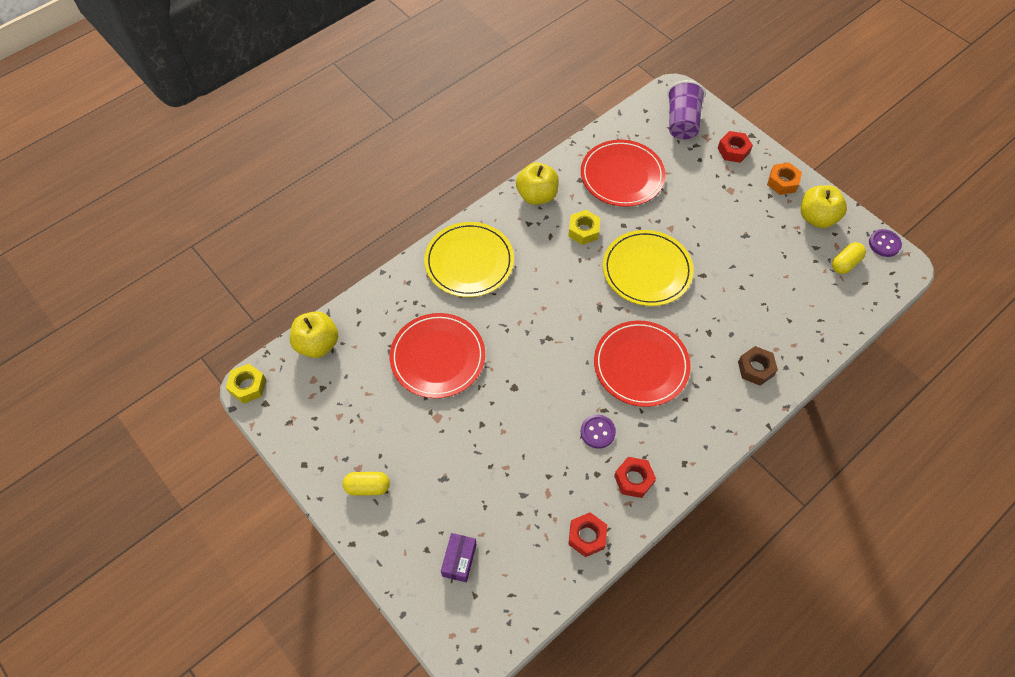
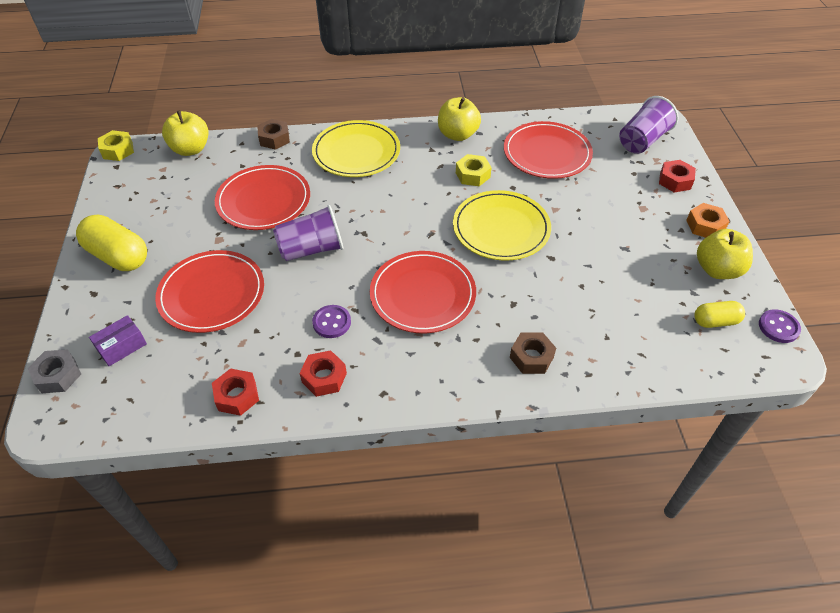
camera: 35 degrees right, 10 degrees down
yellow capsule [343,472,390,496] -> yellow capsule [76,215,147,271], size x1.75
none -> grey nut [28,349,81,393]
none -> red plate [155,250,264,333]
none -> brown nut [257,119,290,150]
none -> purple cup [273,205,343,261]

